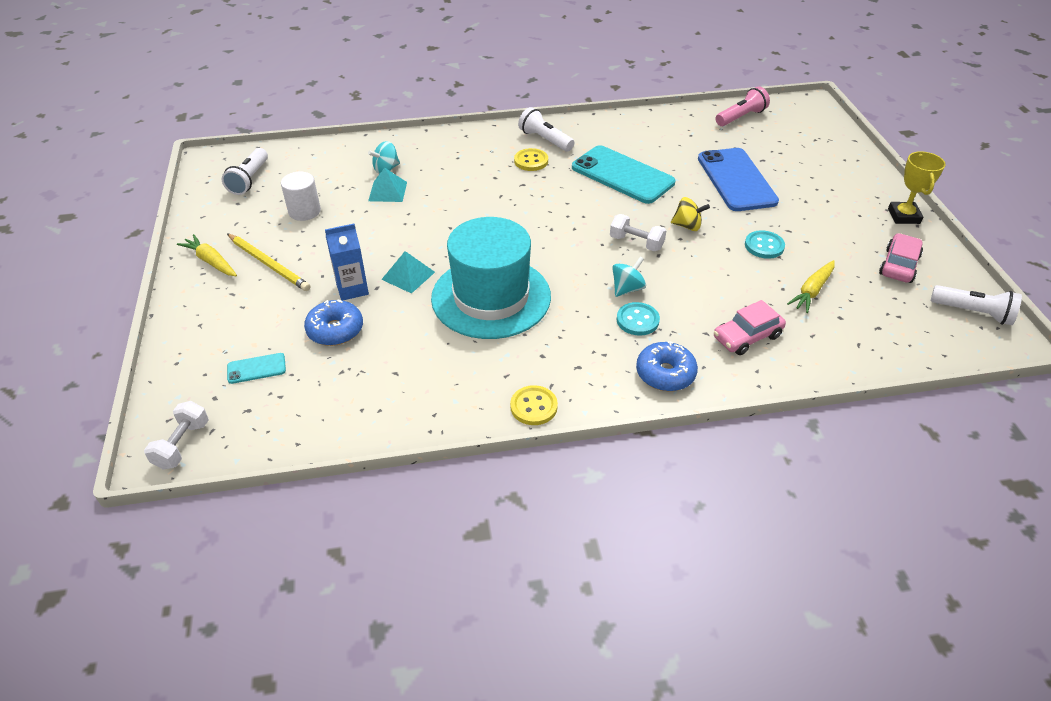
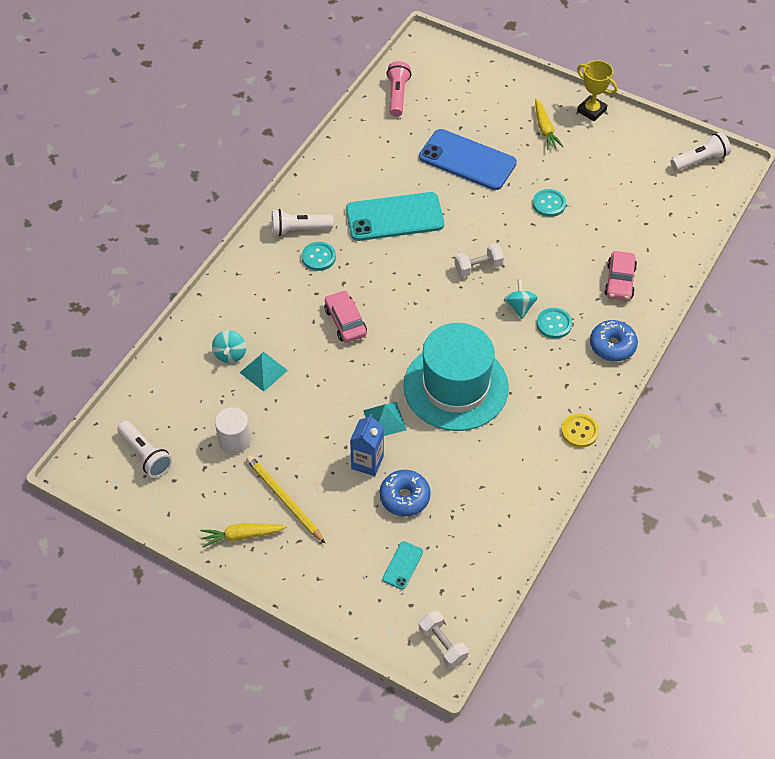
camera: 50 degrees left, 10 degrees up
yellow pencil [227,234,310,291] -> yellow pencil turned 120 degrees counterclockwise [246,455,325,543]
yellow button [514,148,548,171] -> turquoise button [302,242,336,271]
yellow spinning top [671,197,710,231] -> none
yellow carrot [787,260,835,313] -> yellow carrot moved to [535,99,564,150]
pink car [879,233,923,283] -> pink car moved to [324,290,367,343]

